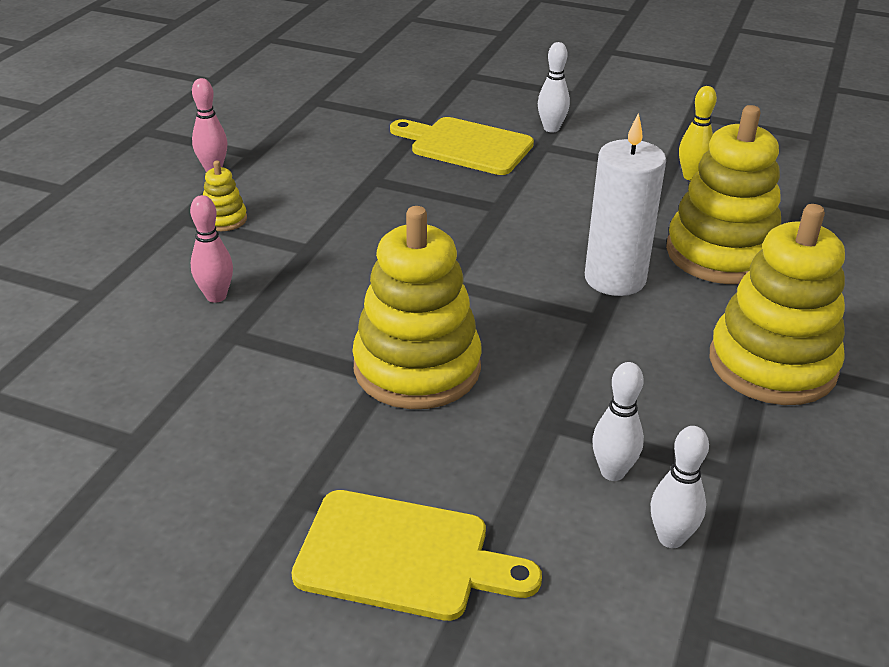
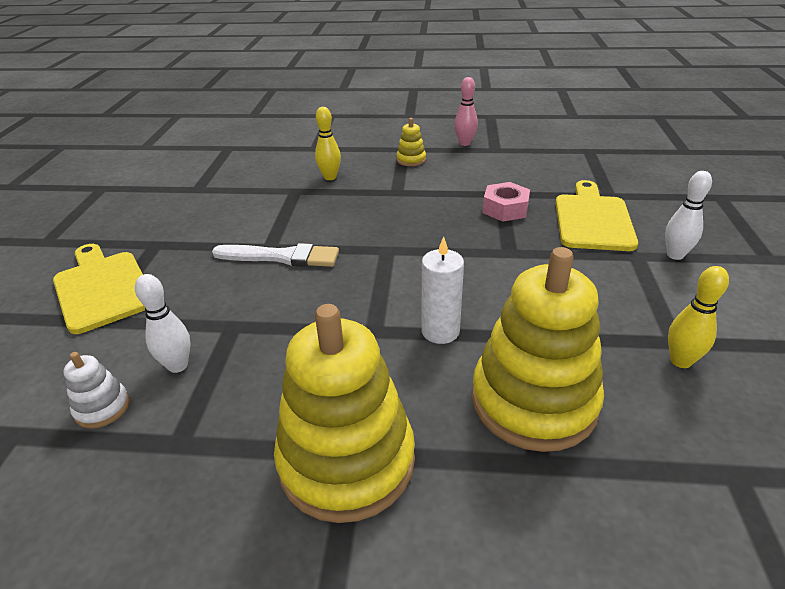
camera: 75 degrees right, 0 degrees up
pink bowling pin [190,195,233,303] -> yellow bowling pin [315,107,341,180]
yellow cutting board [291,490,542,621] -> yellow cutting board turned 150 degrees clockwise [53,244,145,334]
yellow stacking toy [353,206,482,409] -> white brush [212,243,339,267]
white candle [585,113,666,296] -> white candle [421,237,464,344], size x0.65
white bowling pin [651,426,709,548] -> white stacking toy [63,352,130,429]
none -> pink nut [483,182,530,222]

